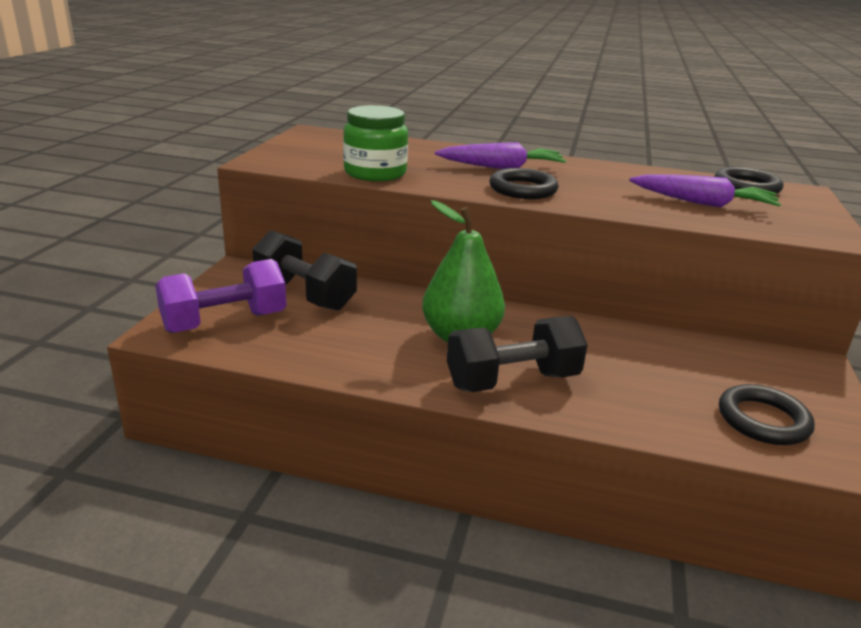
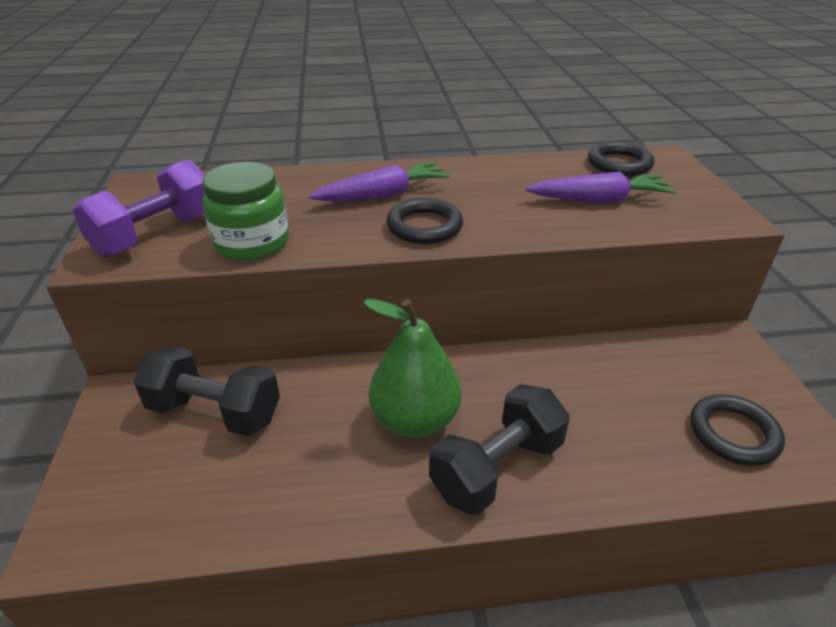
camera: 20 degrees left, 10 degrees up
purple dumbbell [155,259,287,333] -> purple dumbbell moved to [73,159,205,257]

